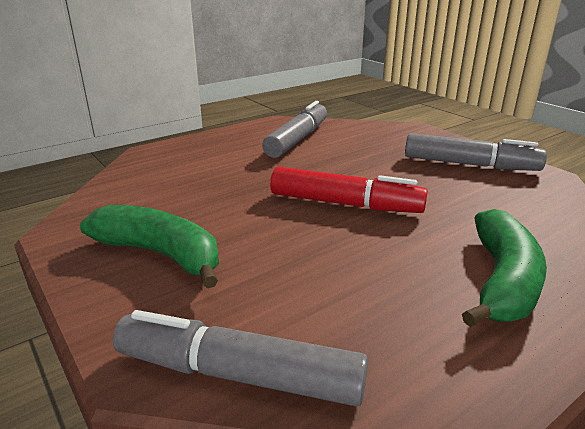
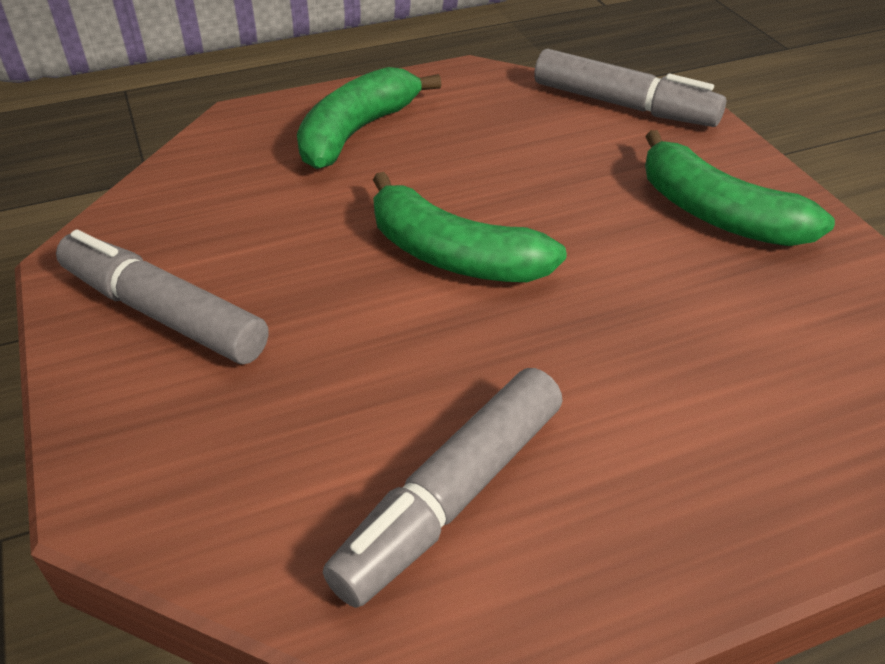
camera: 165 degrees left, 15 degrees up
red marker [270,167,428,213] -> green banana [373,172,567,282]

